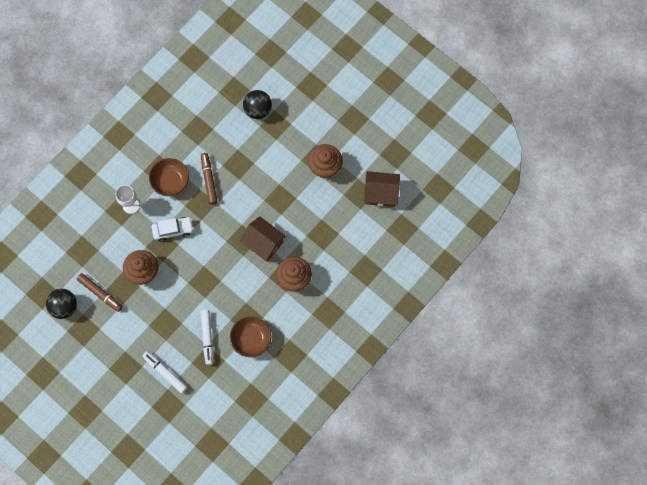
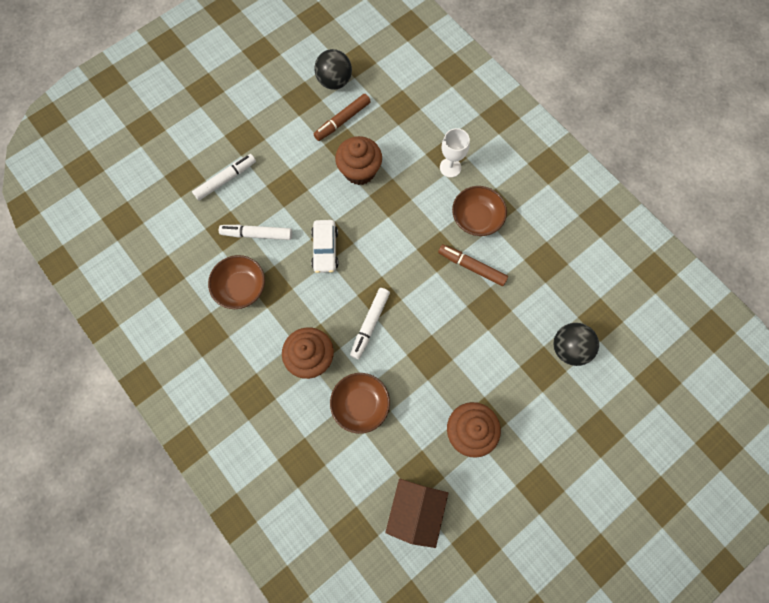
camera: 100 degrees right, 0 degrees up
white car [152,217,194,242] -> white car moved to [311,220,338,273]
brown marker [201,153,218,204] -> brown marker turned 150 degrees counterclockwise [438,244,508,286]
brown house [240,216,286,262] -> white marker [350,288,390,359]
none -> brown bowl [330,373,390,434]

